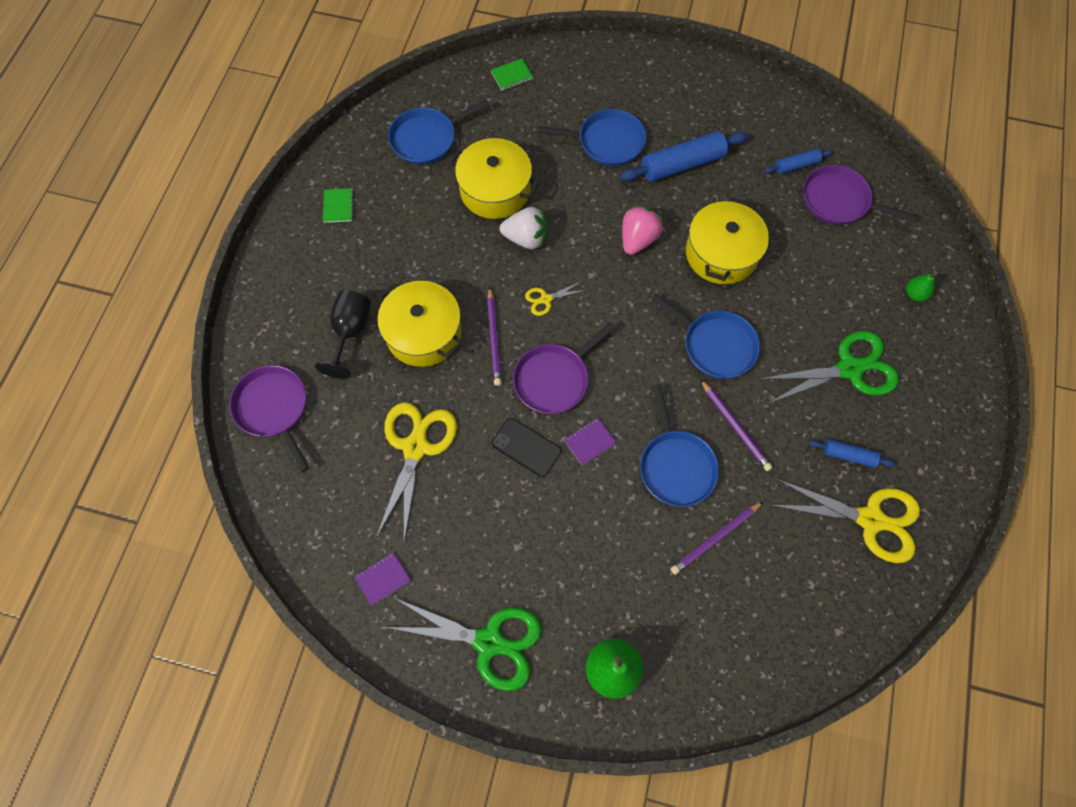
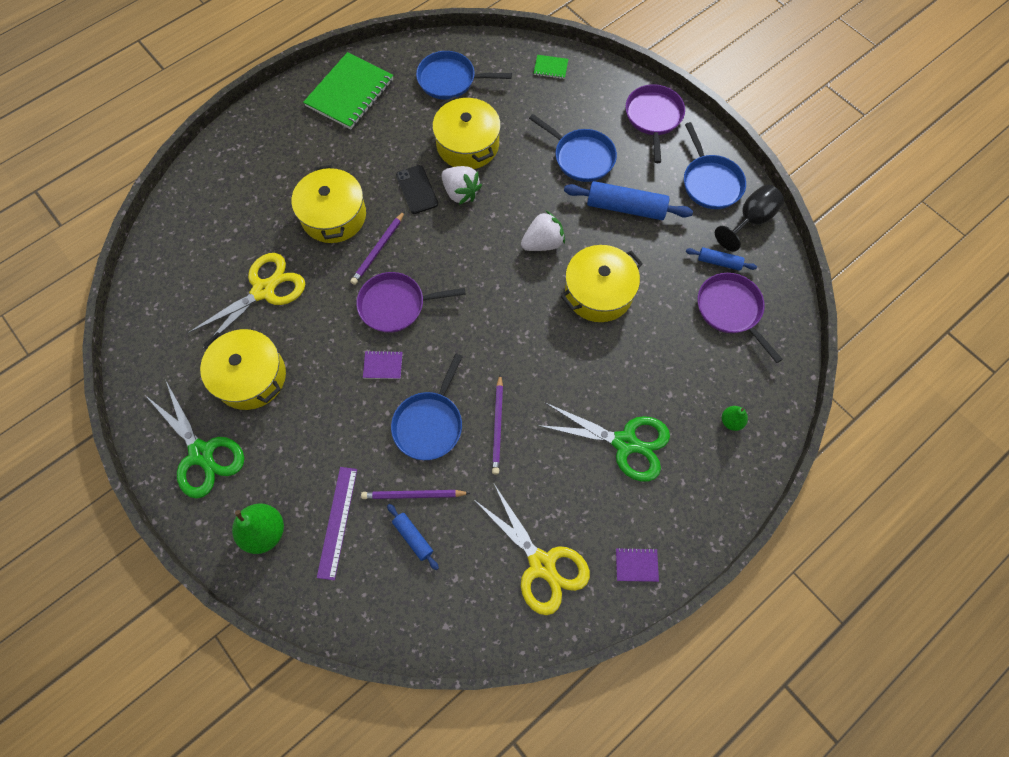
camera: 35 degrees right, 0 degrees up
purple pan [229,365,309,472] -> purple pan moved to [625,84,685,163]
black goblet [315,290,371,379] -> black goblet moved to [715,184,784,251]
green notebook [323,188,354,223] -> green notebook [303,52,393,129], size x2.33
purple notebook [355,552,411,606] -> purple notebook moved to [616,547,659,582]
black phone [491,418,561,477] -> black phone moved to [396,165,438,214]
yellow scissors [525,281,586,316] -> none
pink strawberry [622,205,664,255] -> white strawberry [521,211,565,251]
blue pan [651,294,760,379] -> blue pan moved to [684,122,746,209]
blue rolling pin [809,439,896,468] -> blue rolling pin moved to [387,504,439,570]
none -> yellow pot [200,329,286,410]
none -> purple ruler [317,467,357,580]

